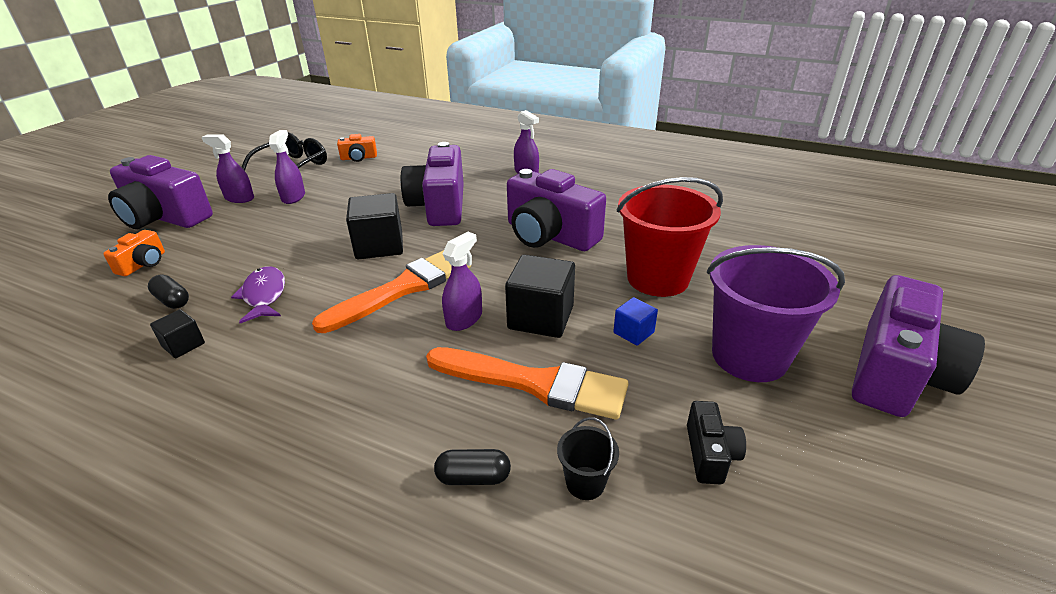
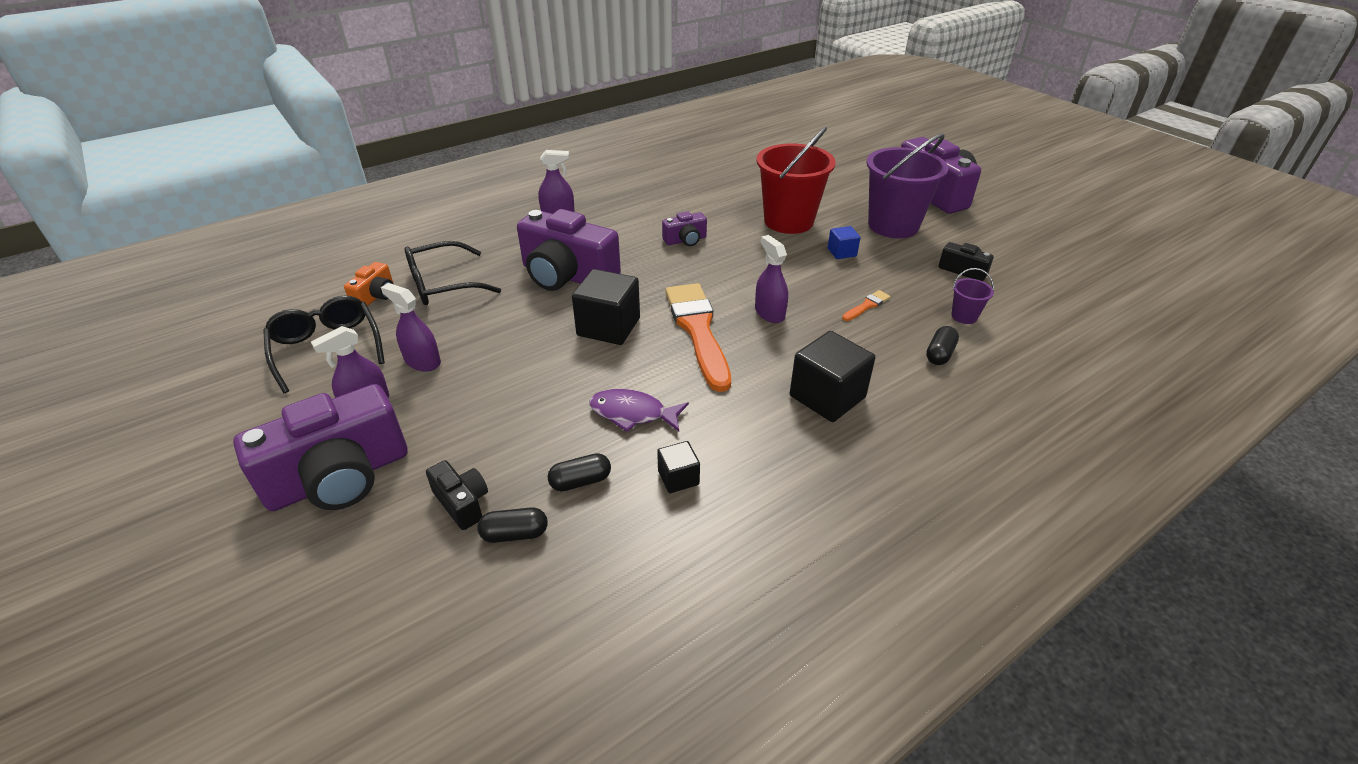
camera: 60 degrees left, 5 degrees up
orange camera [103,230,165,276] -> black camera [426,460,488,530]
orange brush [426,347,628,420] -> orange brush [842,290,891,321], size x0.41
black cube [505,255,575,338] -> black cube moved to [790,331,875,422]
purple camera [507,169,606,251] -> purple camera [662,211,707,246], size x0.47
black bucket [557,417,619,500] -> purple bucket [951,268,994,324]
none -> black glasses [404,241,501,305]
none -> black capsule [477,507,548,543]

